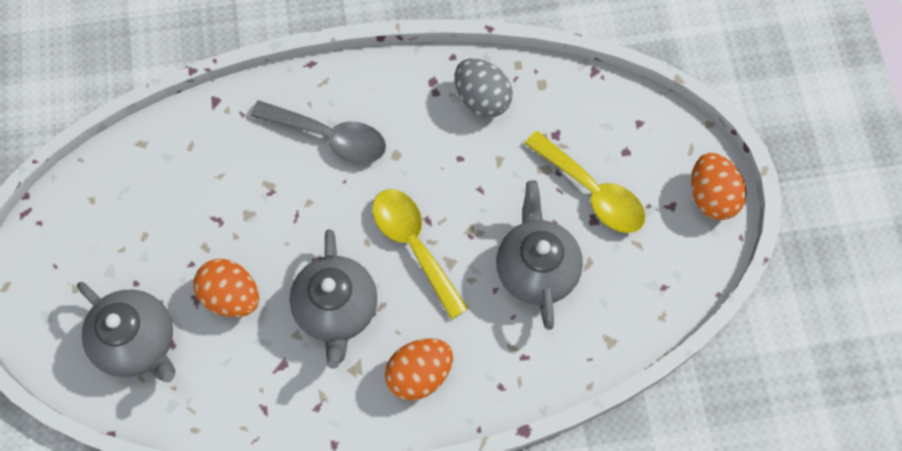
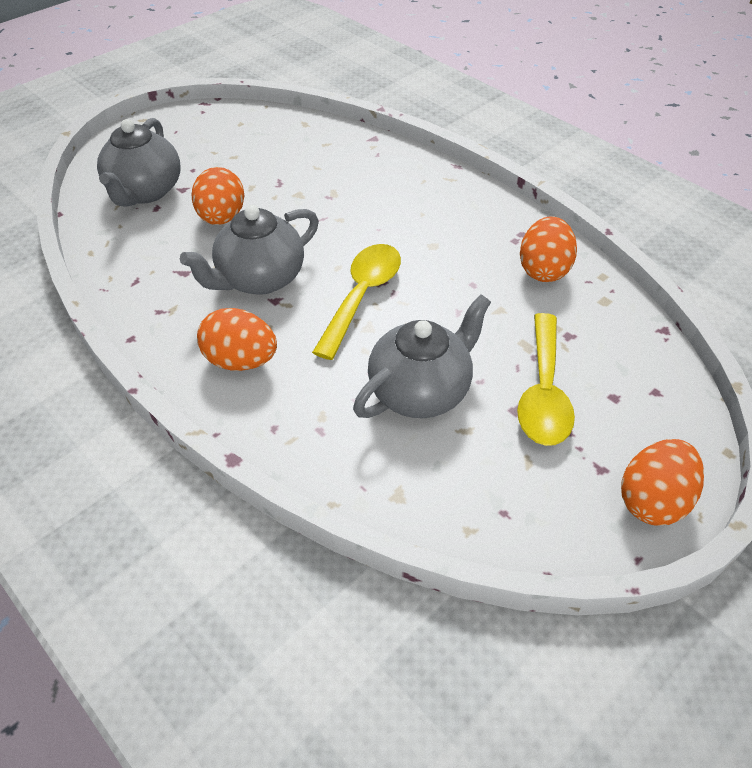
camera: 55 degrees right, 20 degrees down
grey spoon [251,100,386,163] -> none
grey egg [455,58,513,118] -> orange egg [520,216,577,282]

